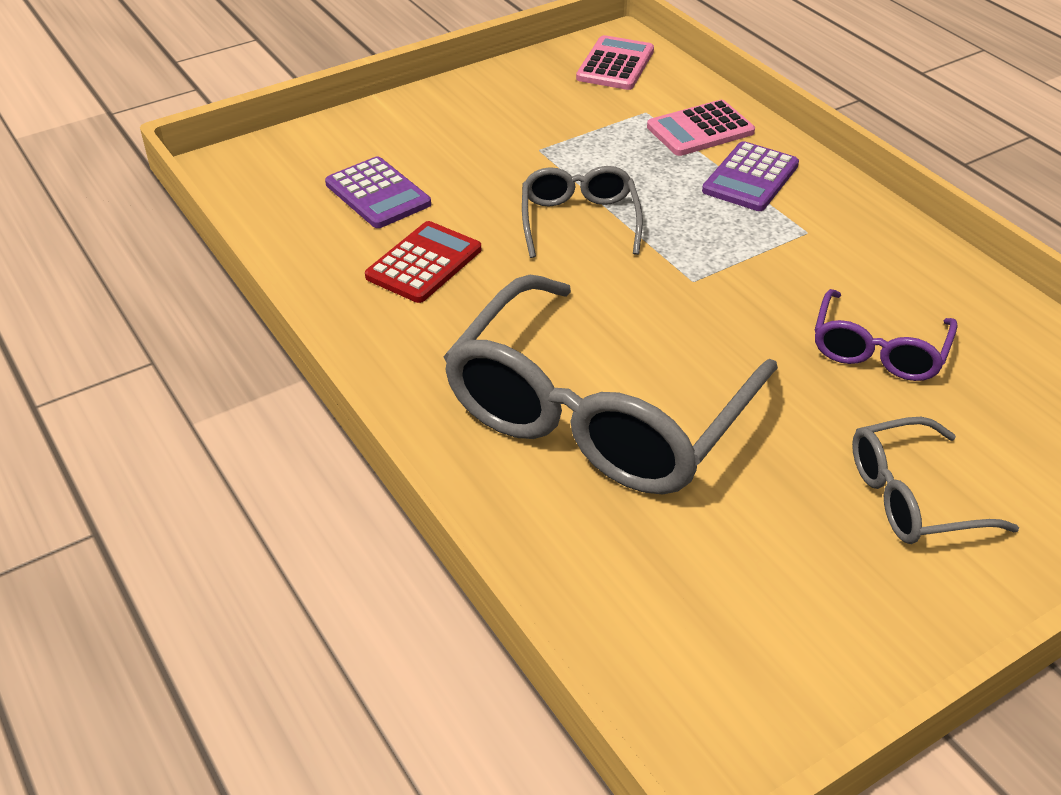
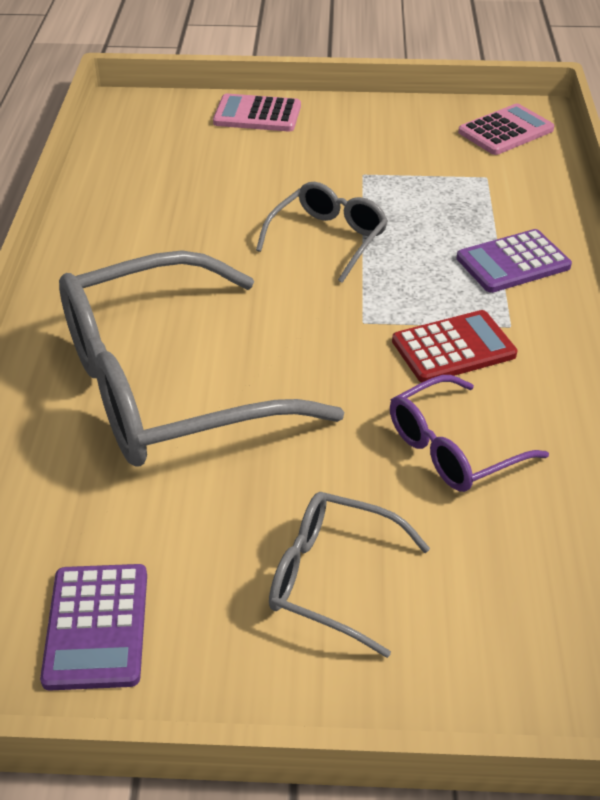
camera: 35 degrees right, 0 degrees up
purple calculator [325,157,431,228] -> purple calculator moved to [40,564,147,691]
red calculator [365,221,481,303] -> red calculator moved to [392,310,517,383]
pink calculator [647,100,755,156] -> pink calculator moved to [213,94,301,132]

